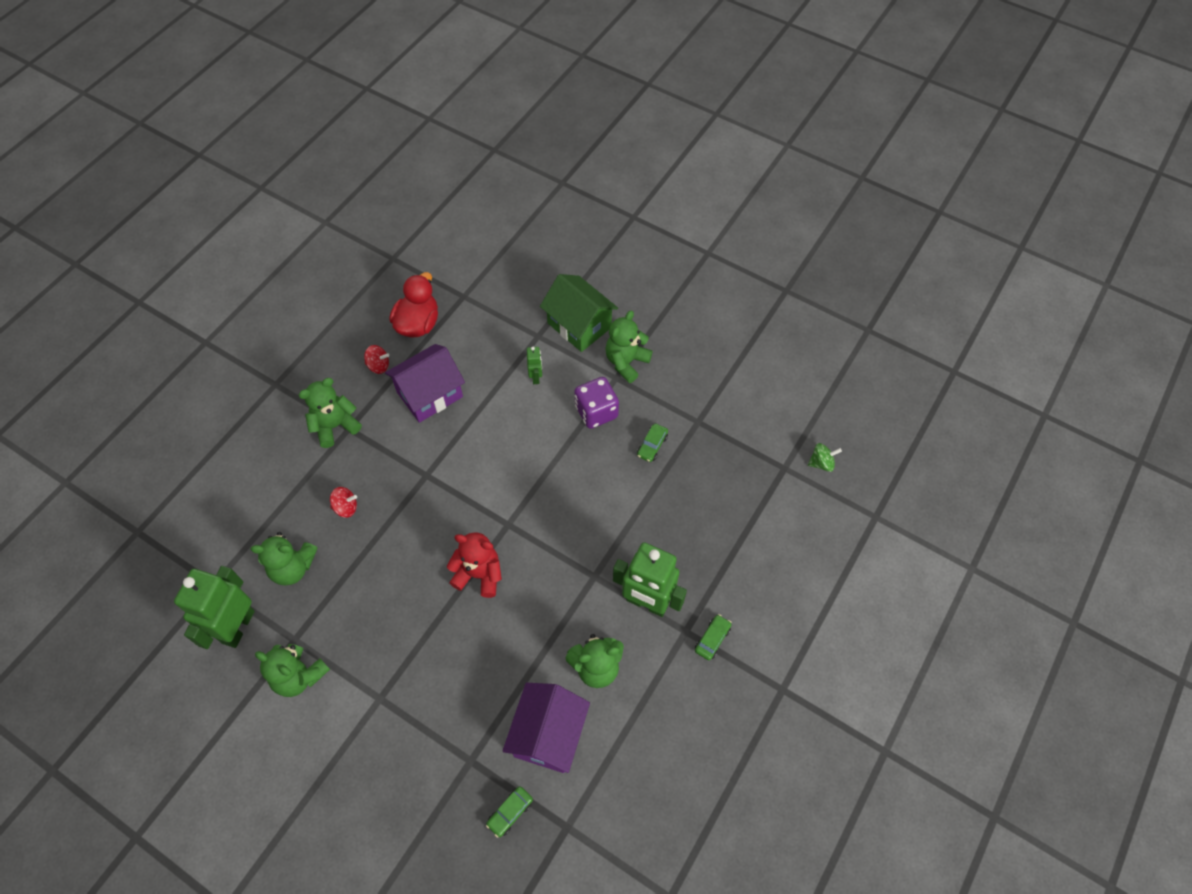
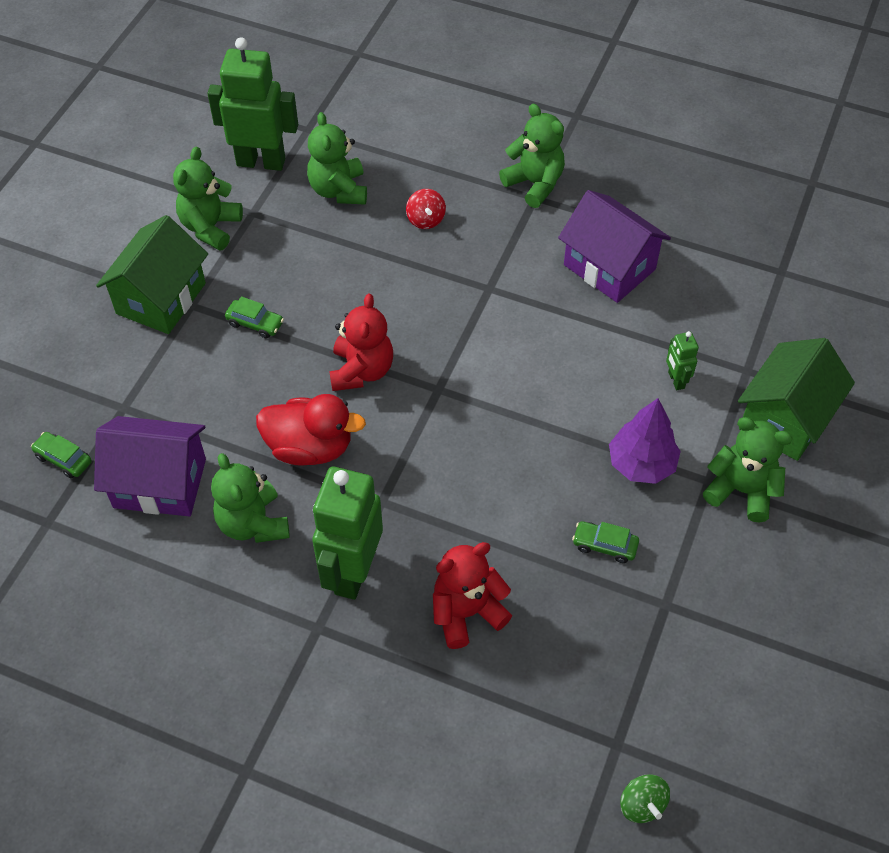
camera: 80 degrees right, 5 degrees down
red spinning top [364,345,389,374] -> none
red duck [390,272,438,337] -> red duck moved to [256,394,366,466]
green robot [527,347,542,384] -> green robot turned 90 degrees clockwise [666,331,699,390]
purple dice [574,377,619,429] -> purple tree [609,398,681,484]
green car [695,614,732,660] -> green car moved to [225,296,284,338]
none -> green house [96,215,208,334]
none -> red teddy bear [433,542,512,649]

